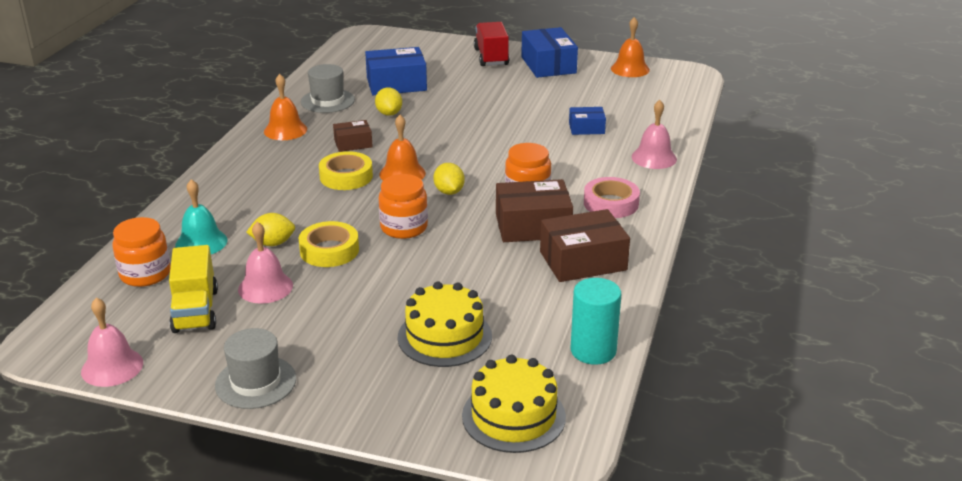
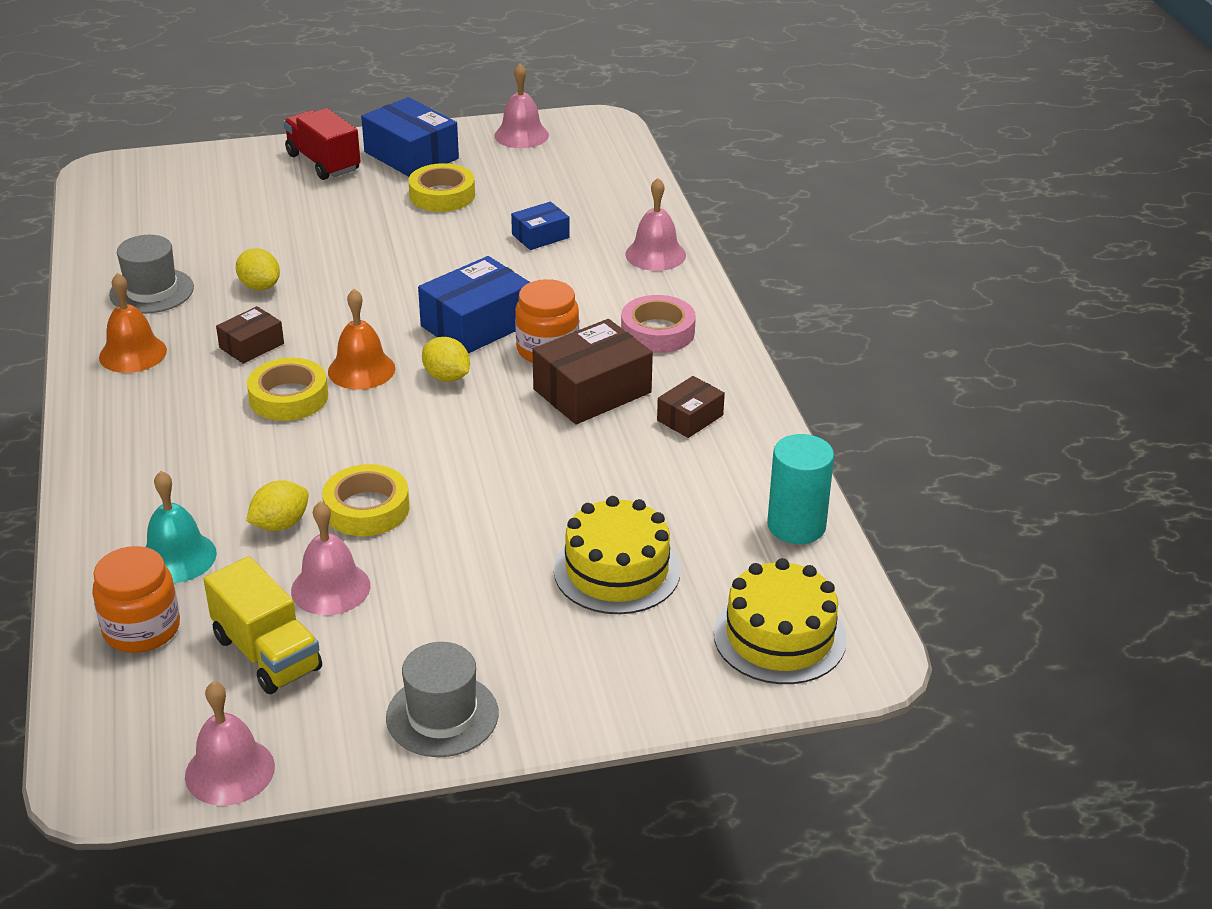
camera: 30 degrees left, 5 degrees up
blue box [365,47,427,95] -> blue box moved to [418,256,530,353]
orange jar [379,174,428,239] -> none
brown box [540,209,630,282] -> brown box [657,376,725,438], size x0.56
orange bell [611,17,650,77] -> pink bell [494,64,549,148]
none -> yellow tape [408,163,475,212]

